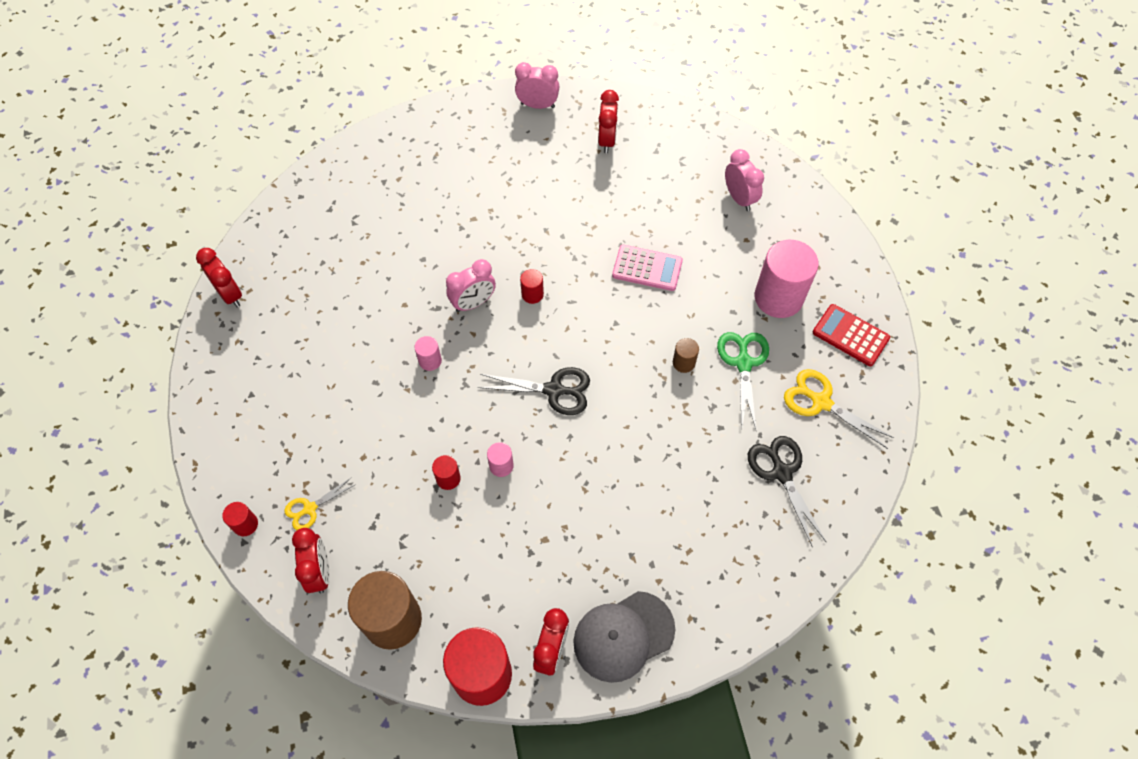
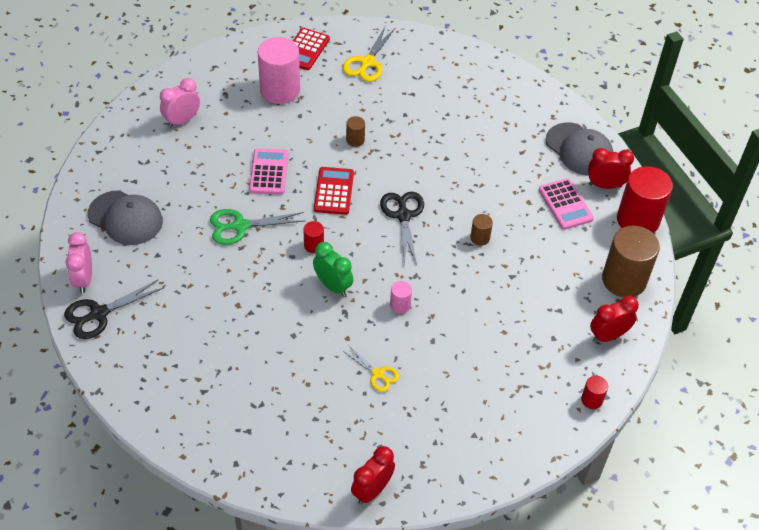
camera: 105 degrees left, 10 degrees down
yellow scissors [284,477,356,530] -> yellow scissors moved to [343,346,399,392]
red cylinder [432,455,461,490] -> none
pink clock [446,259,496,312] -> green clock [313,242,353,297]
pink cylinder [487,442,514,477] -> brown cylinder [470,214,493,246]
red clock [598,90,619,153] -> grey cap [88,190,163,245]
green scissors [717,332,769,429] -> green scissors moved to [210,209,304,245]
black scissors [748,436,826,547] -> black scissors moved to [64,280,163,339]
none -> red calculator [314,167,354,215]
none -> pink calculator [539,178,594,230]

